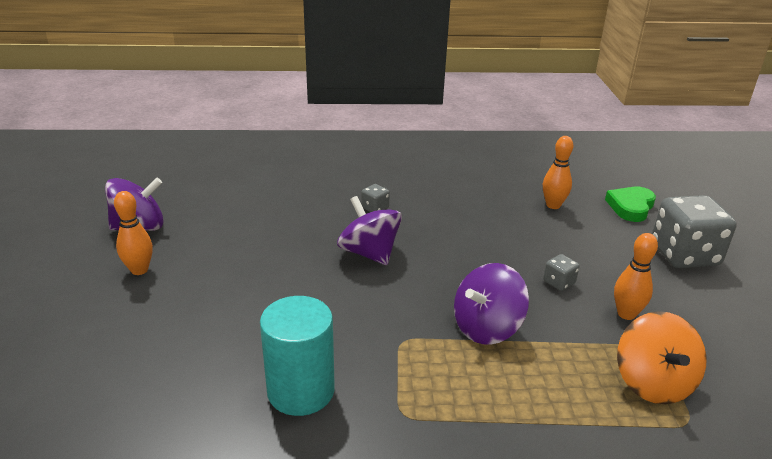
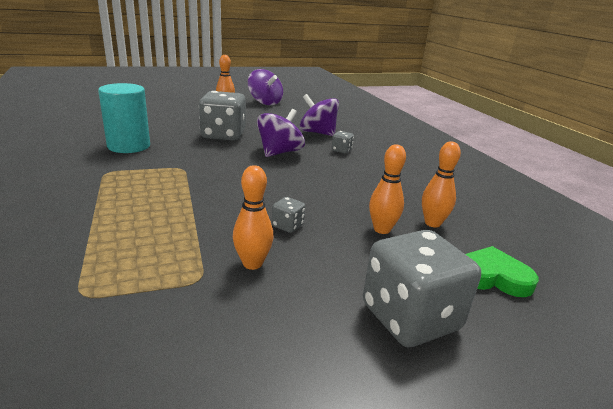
camera: 70 degrees right, 5 degrees down
purple spinning top [454,263,529,345] -> purple spinning top moved to [299,94,339,136]
orange spinning top [617,311,707,404] -> none
none -> grey dice [199,91,246,141]
none -> orange bowling pin [369,145,406,234]

